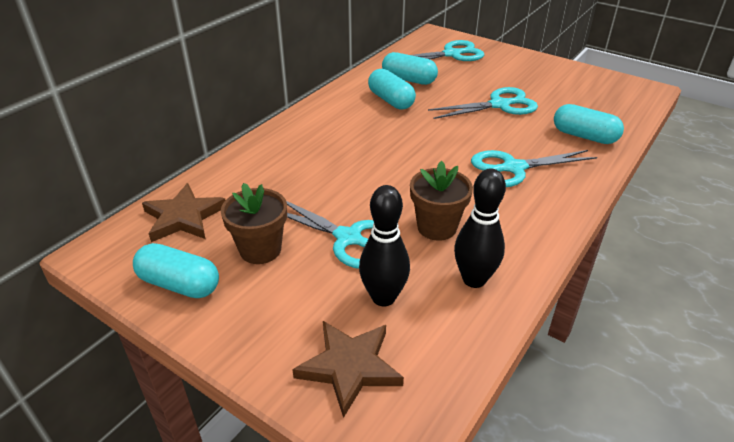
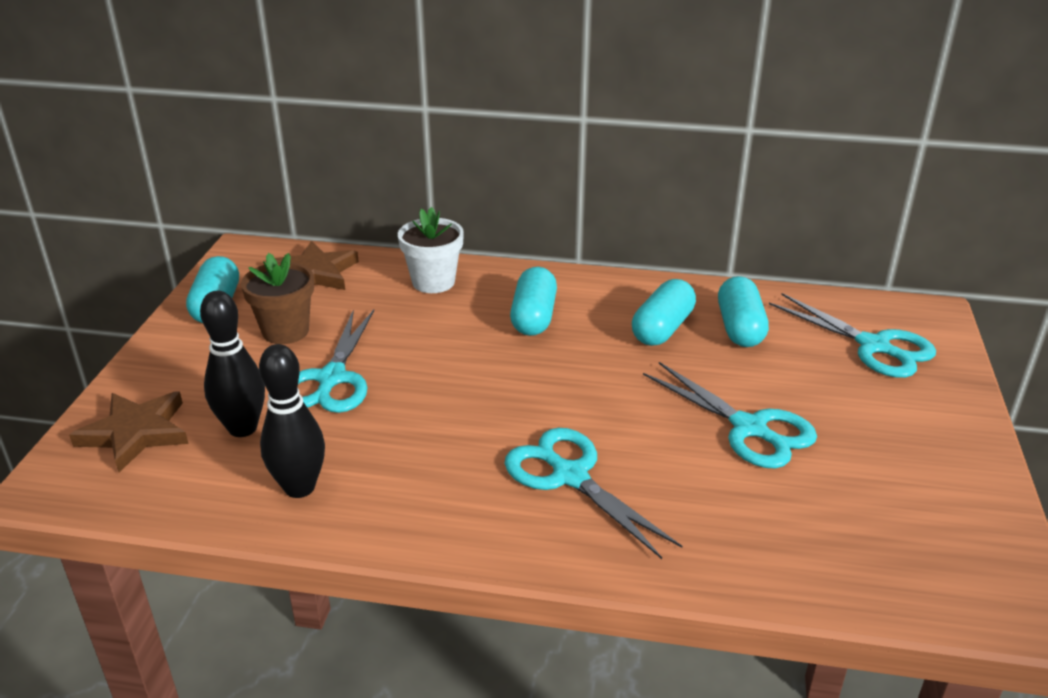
camera: 65 degrees right, 5 degrees down
brown flower pot [410,161,473,241] -> none
turquoise capsule [554,104,624,144] -> turquoise capsule moved to [510,267,557,336]
none -> white flower pot [398,207,464,293]

